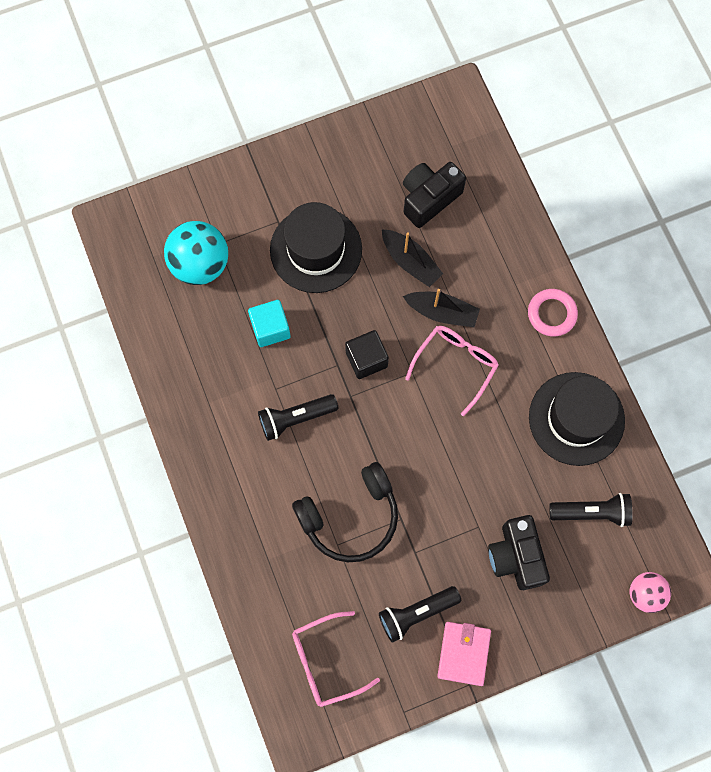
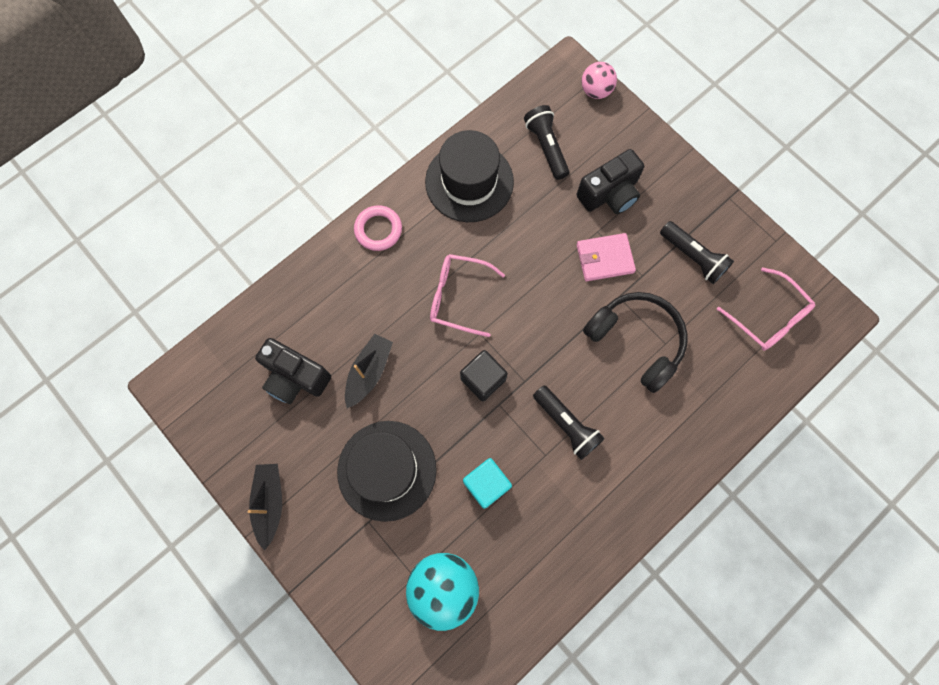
camera: 110 degrees left, 0 degrees up
black boat [403,289,480,327] -> black boat moved to [248,464,282,551]
pink wallet [437,622,491,686] -> pink wallet moved to [577,233,636,281]

